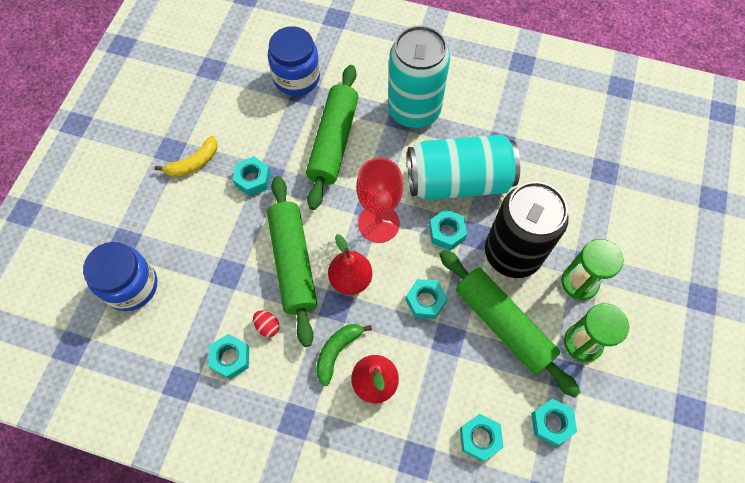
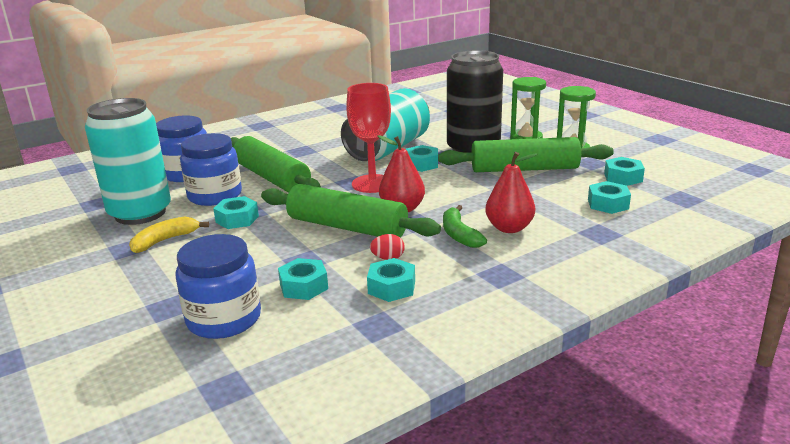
camera: 50 degrees left, 40 degrees down
yellow banana [155,136,218,177] -> yellow banana turned 135 degrees counterclockwise [129,217,209,253]
turquoise can [388,26,450,128] -> turquoise can moved to [85,98,171,225]
turquoise nut [406,279,448,319] -> turquoise nut moved to [278,258,328,300]
none -> blue jar [180,133,242,206]

